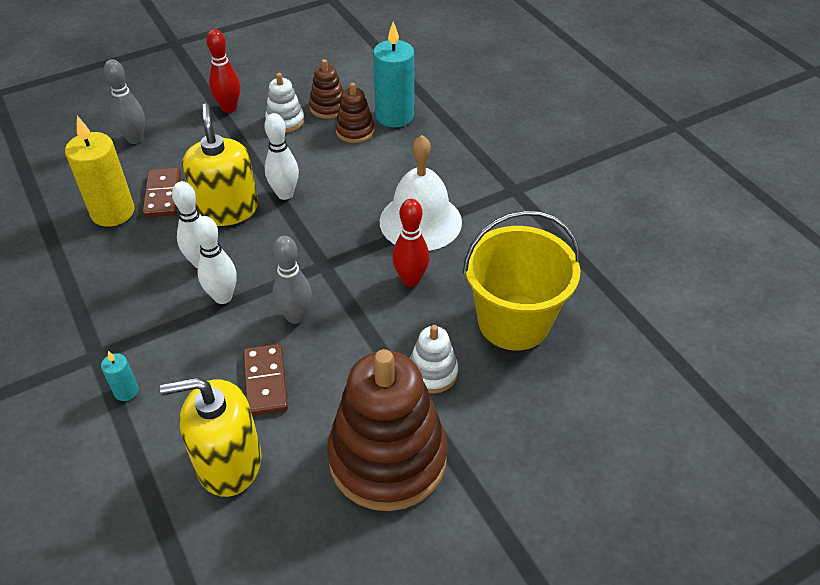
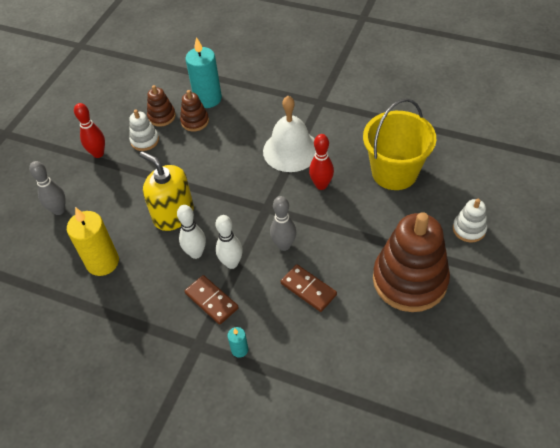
camera: 35 degrees left, 5 degrees up
brown domino [142,168,181,217] -> brown domino moved to [185,275,239,325]
yellow soap dispenser [160,377,262,497] -> none
white bowling pin [264,113,299,200] -> none
white stacking toy [410,325,458,393] -> white stacking toy moved to [453,199,487,243]

